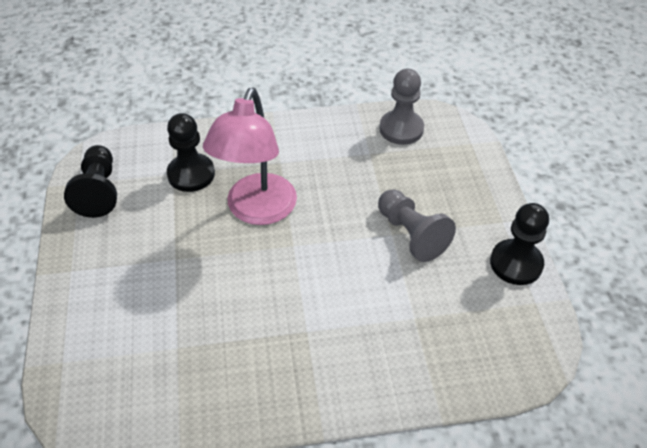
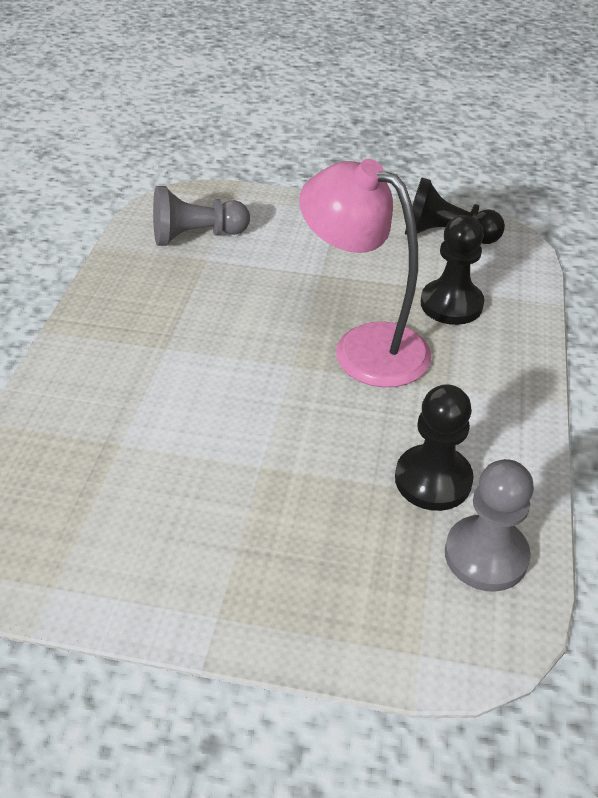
camera: 110 degrees right, 5 degrees down
grey pawn [378,189,456,262] -> grey pawn moved to [153,186,250,246]
black pawn [490,203,549,285] -> black pawn moved to [395,384,474,511]

